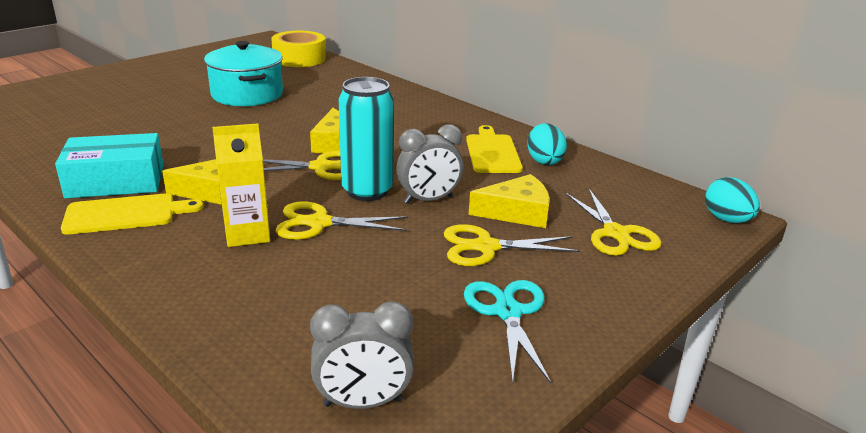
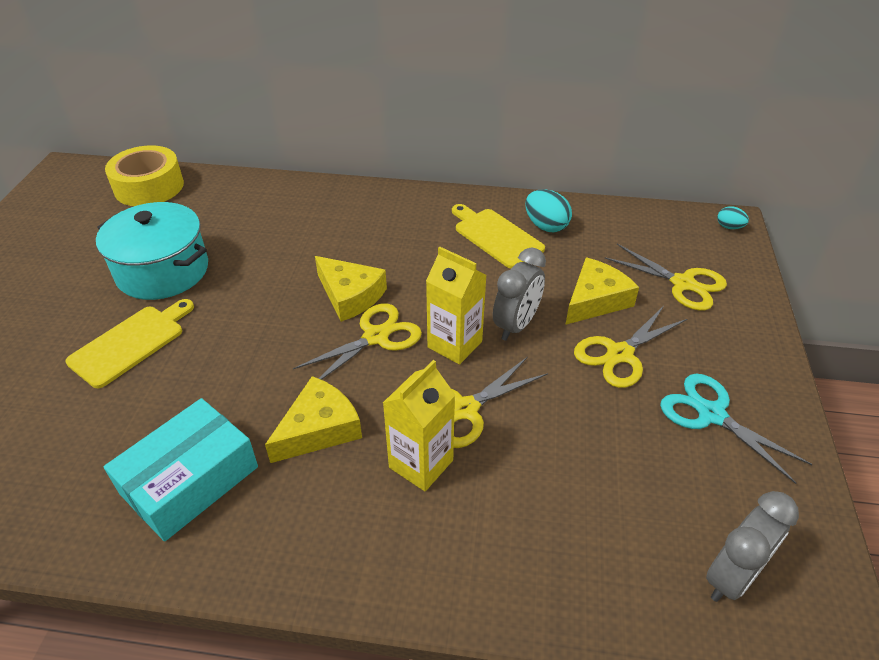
camera: 35 degrees left, 15 degrees up
yellow cutting board [61,193,204,235] -> yellow cutting board moved to [66,299,194,388]
turquoise can [339,77,394,201] -> yellow carton [426,247,486,365]
turquoise egg [705,177,760,223] -> turquoise egg [717,206,749,229], size x0.58

